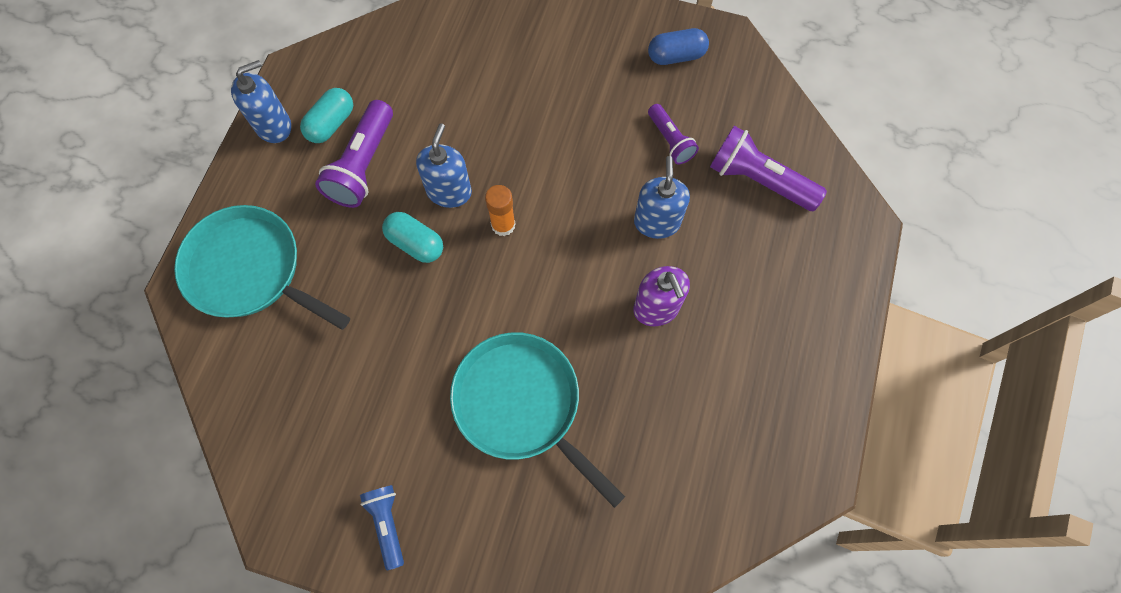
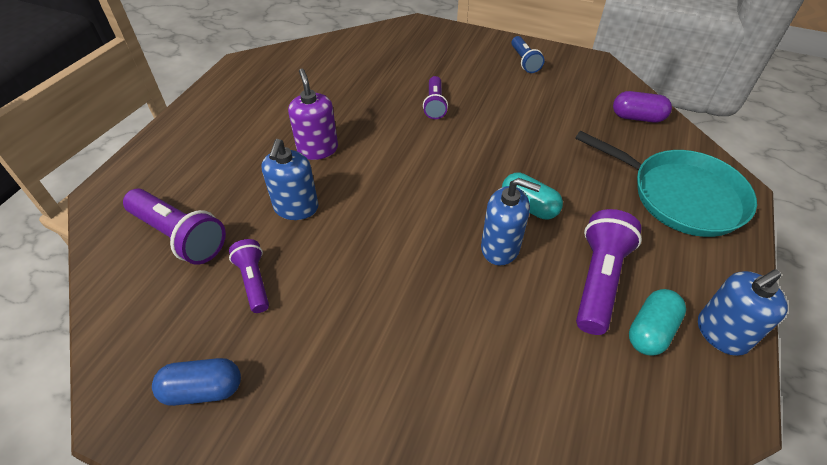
camera: 175 degrees left, 20 degrees down
blue soap dispenser [416,123,472,208] -> blue soap dispenser turned 90 degrees counterclockwise [481,178,541,266]
turquoise pan [450,332,625,508] -> purple flashlight [423,76,448,119]
orange glue stick [485,185,516,236] -> none
none -> purple capsule [613,91,672,123]

